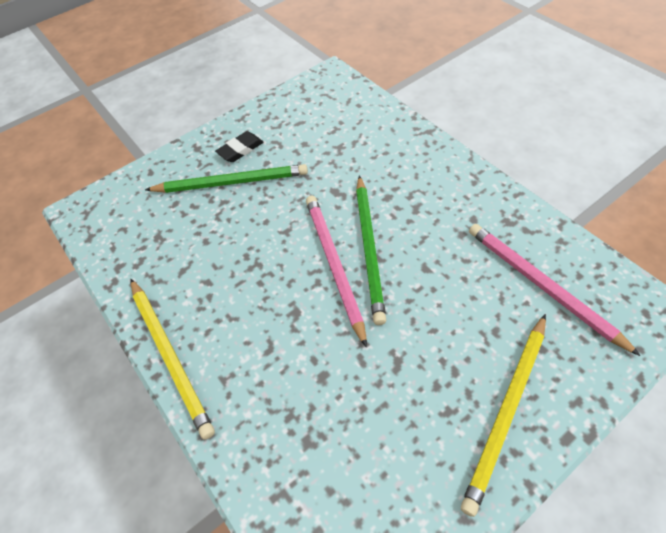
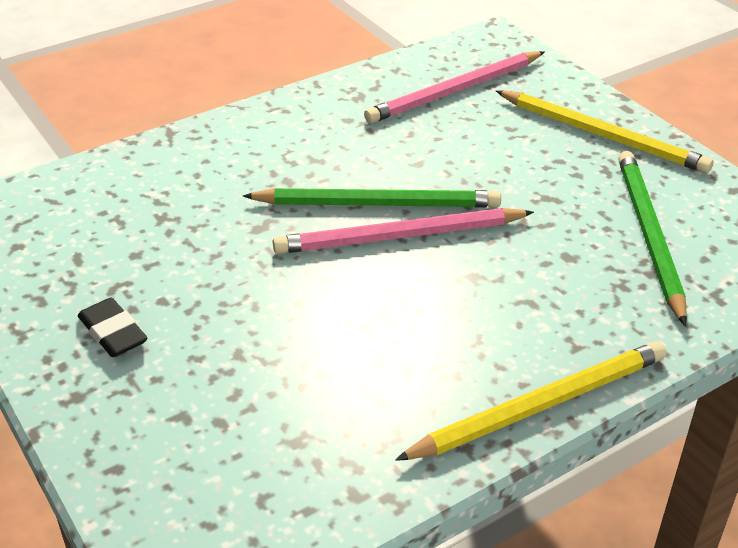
camera: 90 degrees left, 15 degrees down
green pencil [145,164,308,193] -> green pencil moved to [618,151,687,326]

